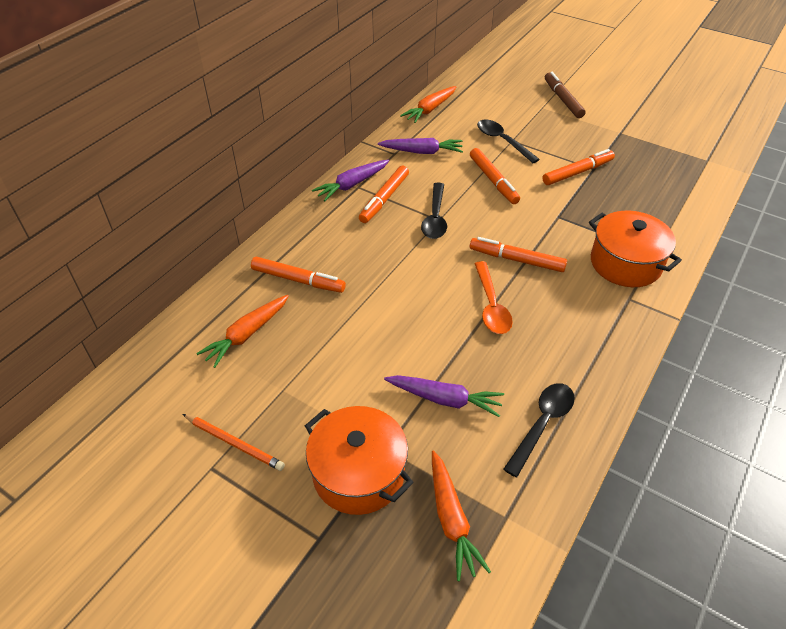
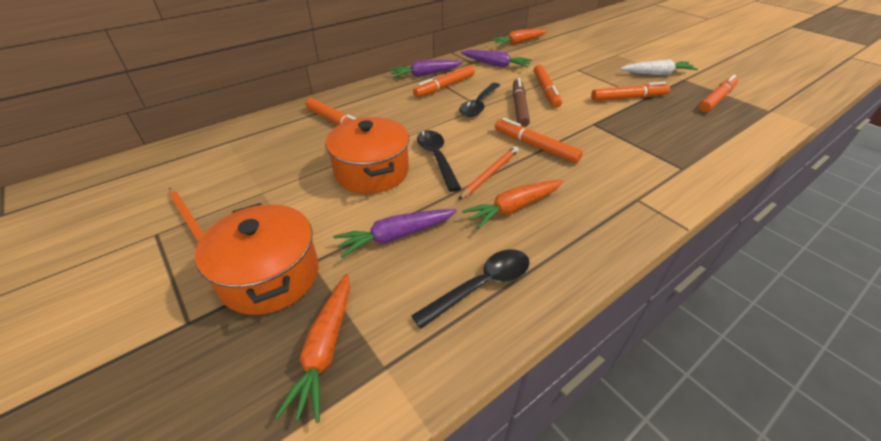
camera: 20 degrees right, 5 degrees down
orange carrot [196,295,289,368] -> orange carrot moved to [462,180,563,229]
purple carrot [384,375,504,417] -> purple carrot turned 120 degrees clockwise [333,209,457,258]
orange spoon [474,261,513,334] -> orange pencil [458,146,518,200]
black spoon [477,120,540,163] -> black spoon moved to [417,130,462,192]
brown marker [545,72,586,118] -> brown marker moved to [513,78,530,127]
orange pot [589,211,682,287] -> orange pot moved to [325,117,409,194]
none -> white carrot [620,59,698,75]
none -> orange marker [699,75,738,112]

